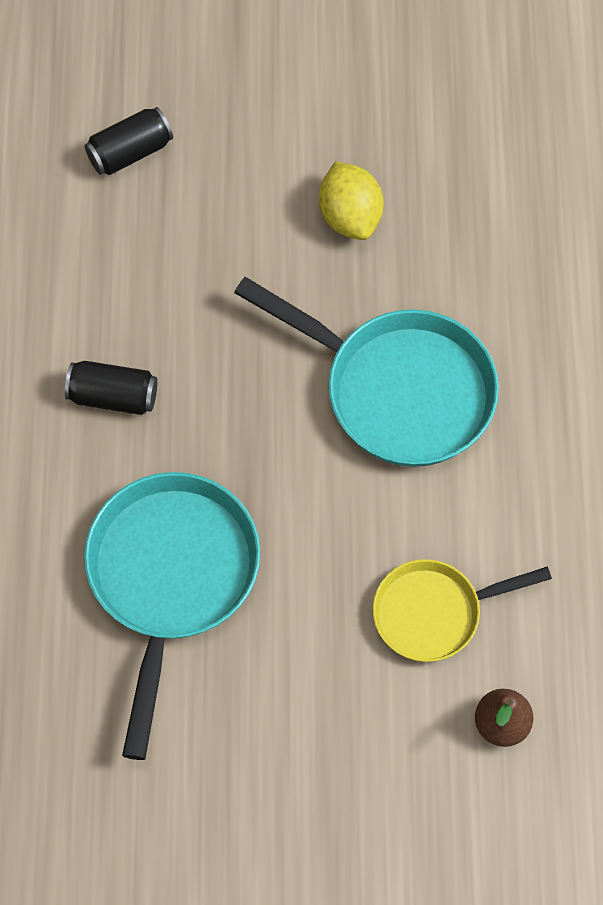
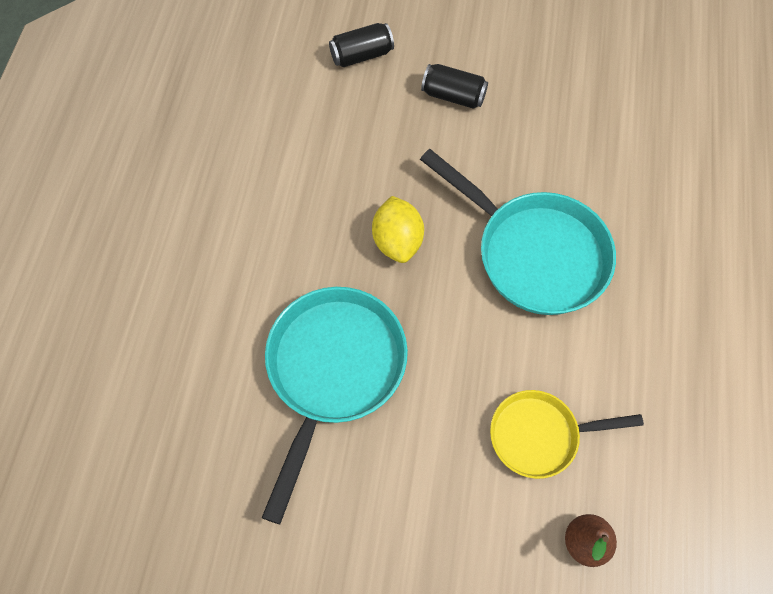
camera: 10 degrees right, 0 degrees up
black can [65,361,158,415] -> black can moved to [421,64,488,109]
yellow lemon [319,161,383,240] -> yellow lemon moved to [372,196,424,263]

